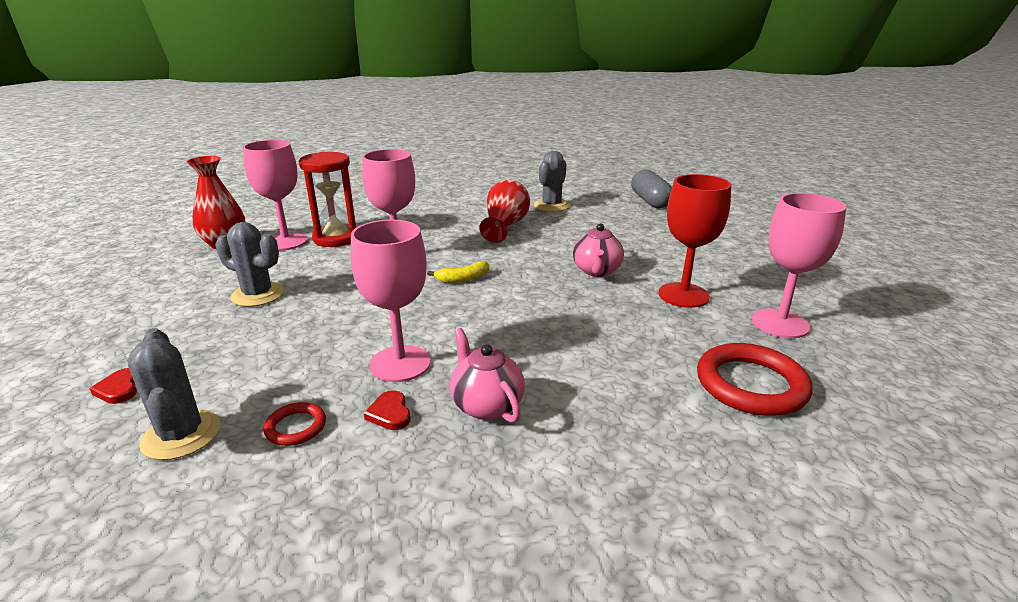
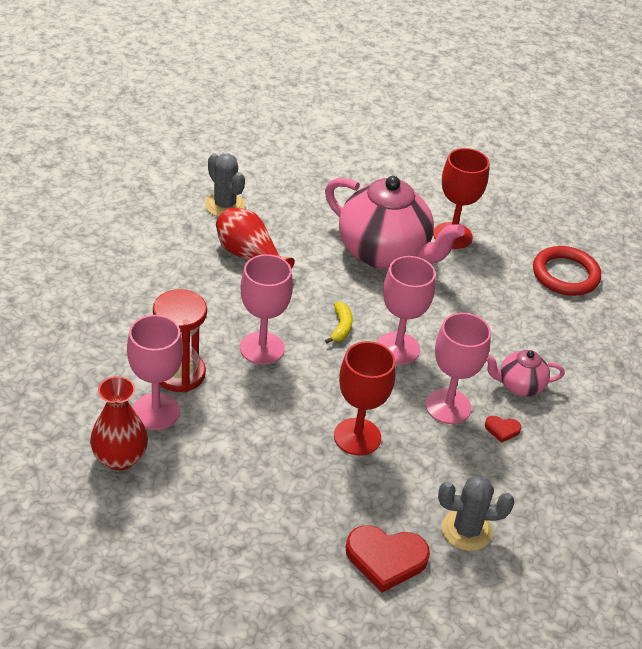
camera: 65 degrees left, 15 degrees up
red heart [89,368,137,404] -> red heart [346,525,430,593], size x2.08
grey cactus [215,222,284,307] -> none
red ring [263,402,326,446] -> none
pink teapot [573,224,624,277] -> pink teapot [325,176,465,269], size x2.10
grey capsule [631,169,672,209] -> none
pink goblet [752,193,846,338] -> pink goblet moved to [377,256,436,365]
none -> red goblet [334,341,396,456]

